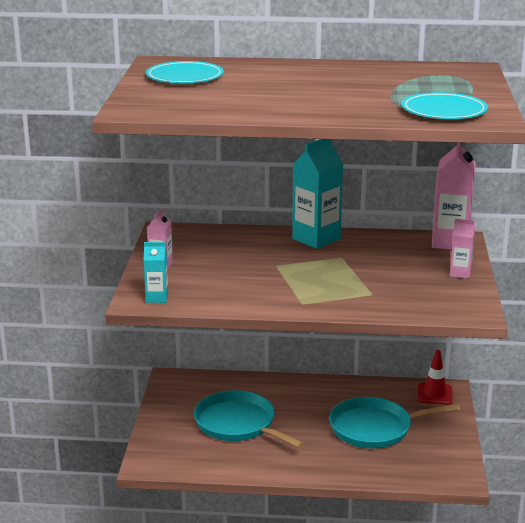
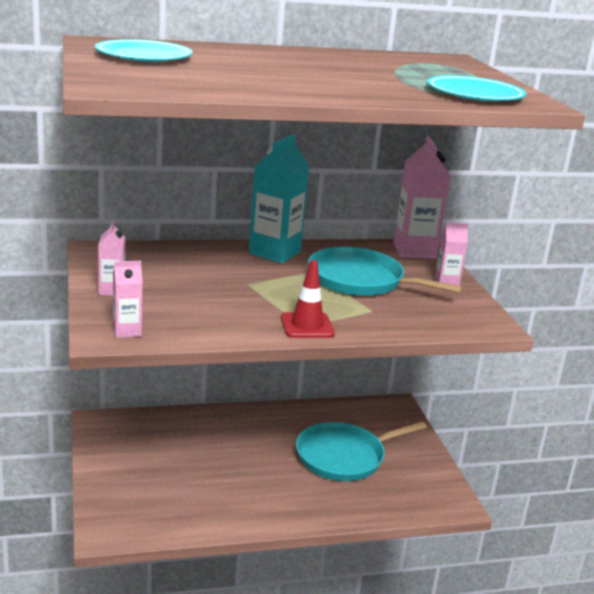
camera: 20 degrees left, 0 degrees up
turquoise carton [144,242,168,303] -> pink carton [113,261,143,338]
turquoise pan [194,390,304,448] -> turquoise pan moved to [308,247,463,296]
red traffic cone [417,350,452,405] -> red traffic cone moved to [281,260,335,338]

